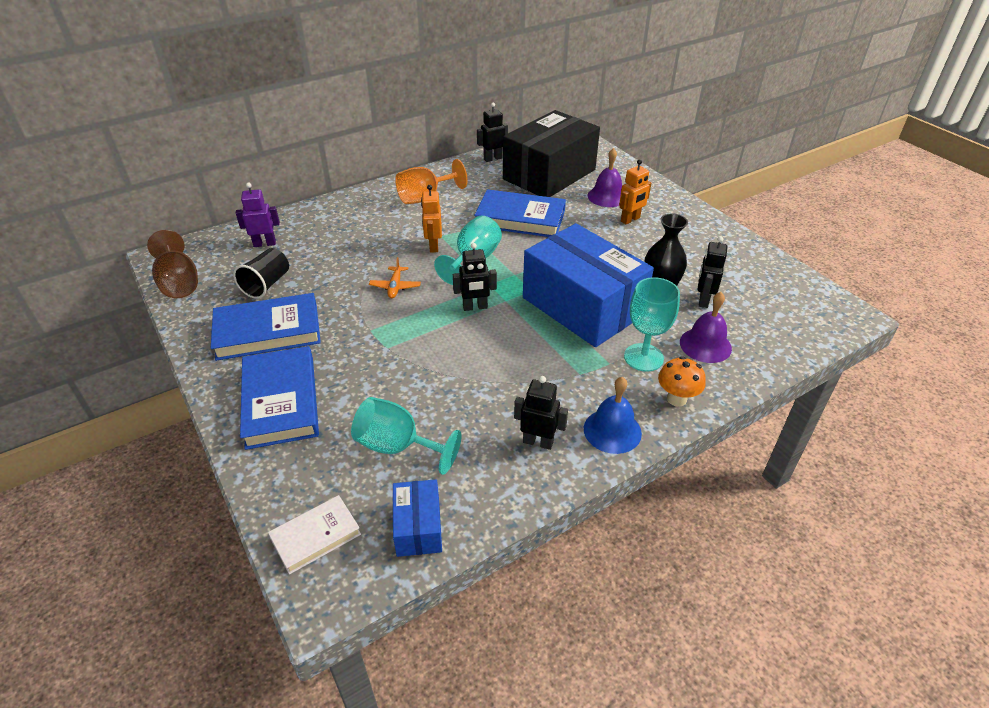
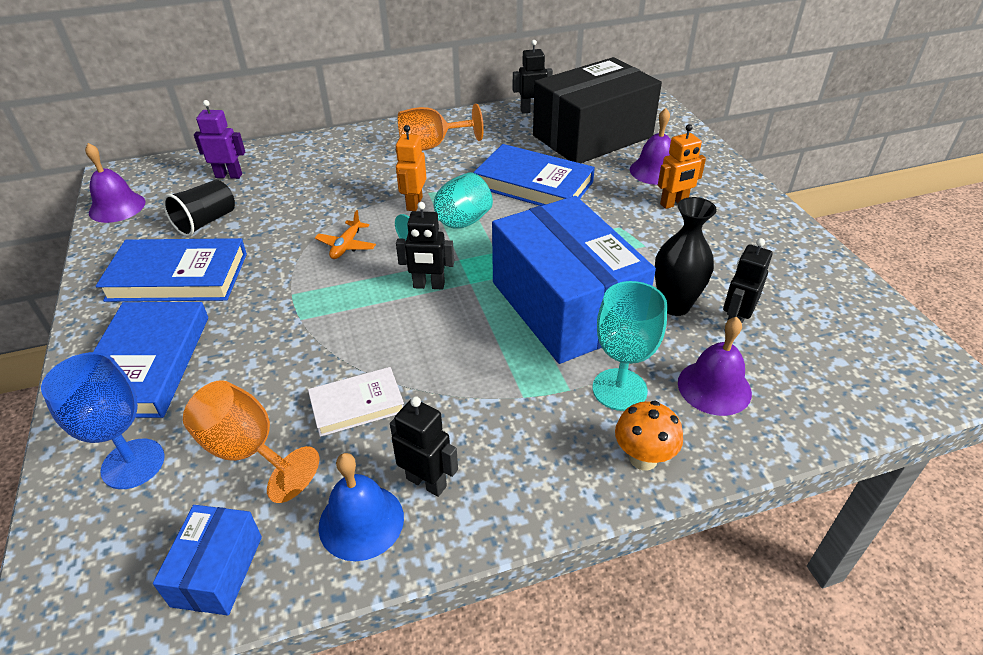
camera: 15 degrees right, 0 degrees up
brown goblet [147,230,198,298] -> purple bell [85,143,145,223]
white book [268,495,361,575] -> white book moved to [308,367,404,437]
turquoise goblet [351,397,461,475] -> orange goblet [183,380,319,503]
blue bell [584,377,642,454] -> blue bell moved to [318,453,404,561]
none -> blue goblet [41,352,165,489]

